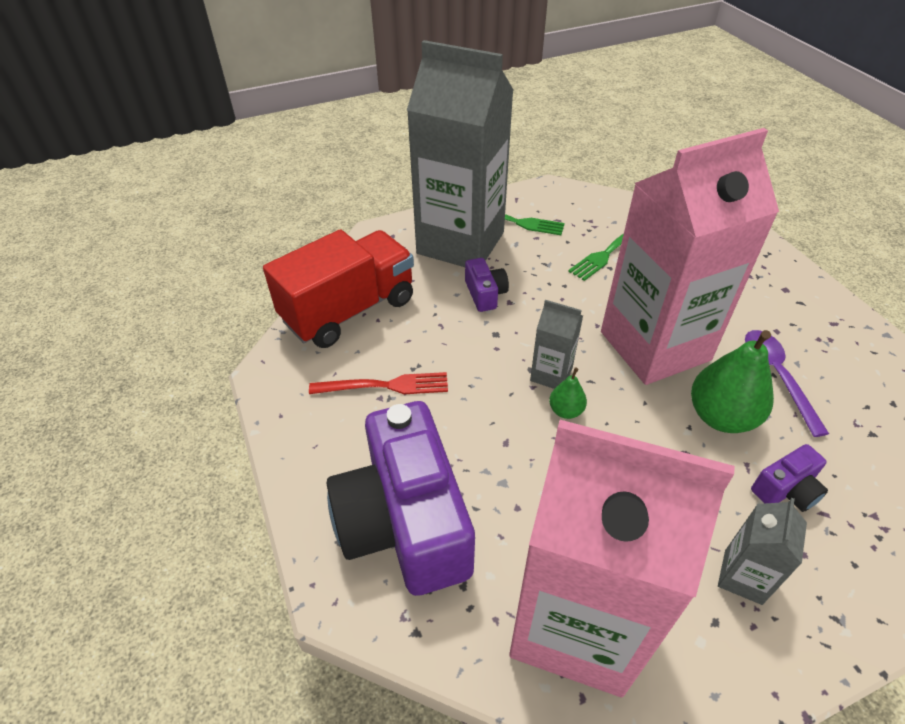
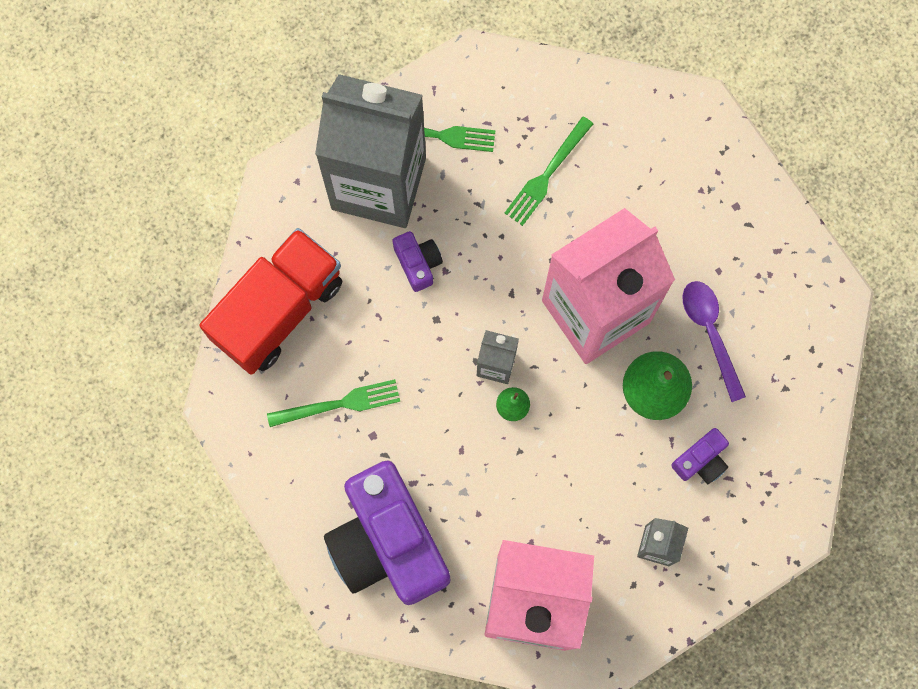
camera: 10 degrees left, 30 degrees up
red fork [309,372,448,394] -> green fork [267,379,400,427]

